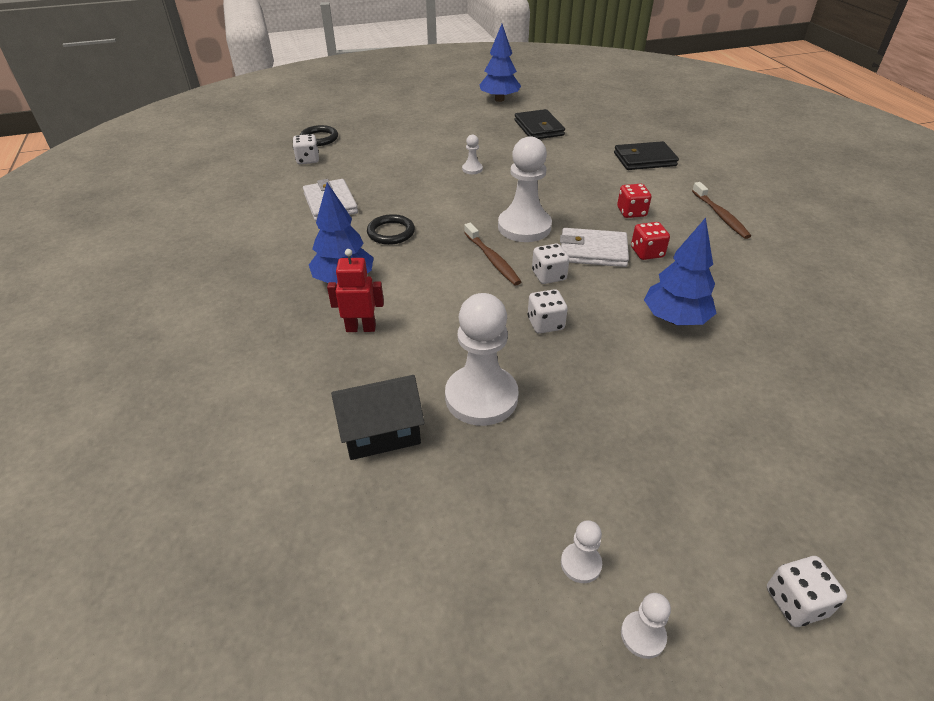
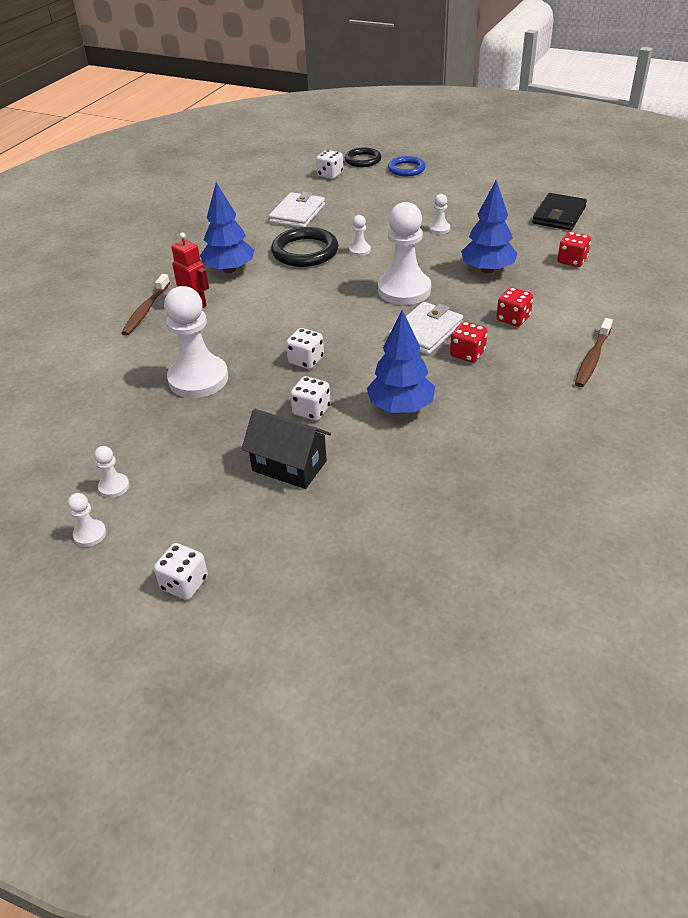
camera: 45 degrees right, 0 degrees up
black house [331,375,425,460] -> black house moved to [242,409,331,489]
black ring [367,214,415,245] -> black ring [271,227,338,267], size x1.54
brown toothbrush [464,223,521,285] -> brown toothbrush moved to [121,274,170,336]
blue tree [480,24,521,102] -> blue tree moved to [461,181,518,274]
white dice [532,243,569,284] -> white dice moved to [290,376,331,421]
white wallet [560,228,629,267] -> white wallet turned 75 degrees clockwise [388,302,463,355]
black wallet [614,141,679,170] -> none
none -> white pawn [349,215,371,256]
none -> blue ring [388,156,426,176]
none -> red dice [557,232,591,267]

